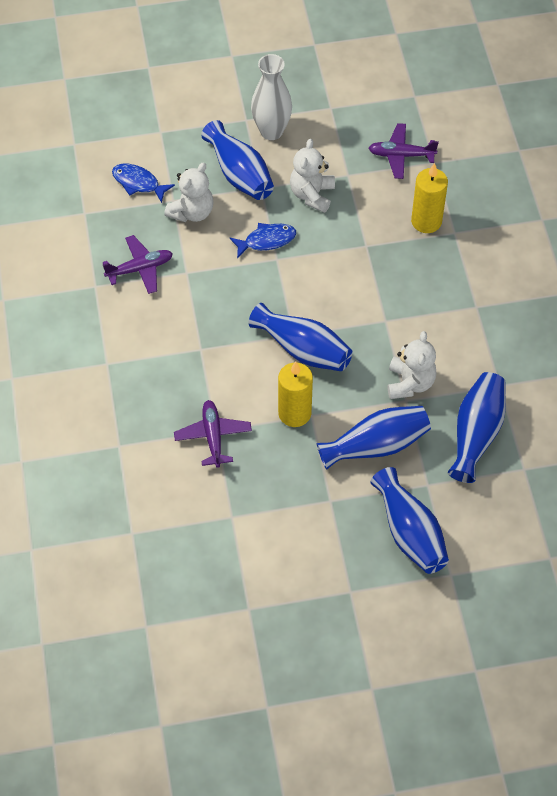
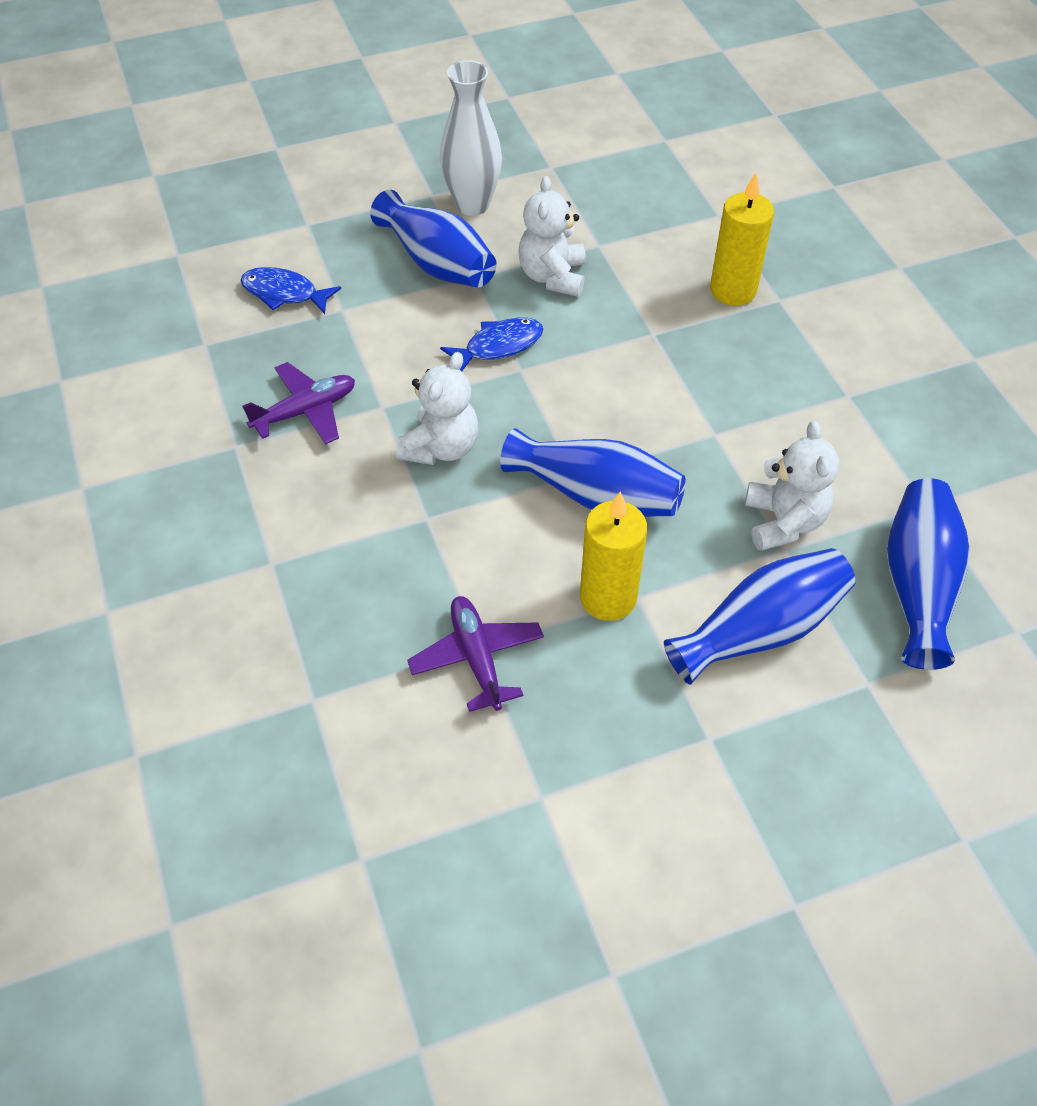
camera: 10 degrees left, 5 degrees down
white teddy bear [164,162,214,222] -> white teddy bear moved to [396,352,478,465]
purple plane [368,123,439,179] -> none
blue vase [371,467,449,574] -> none

